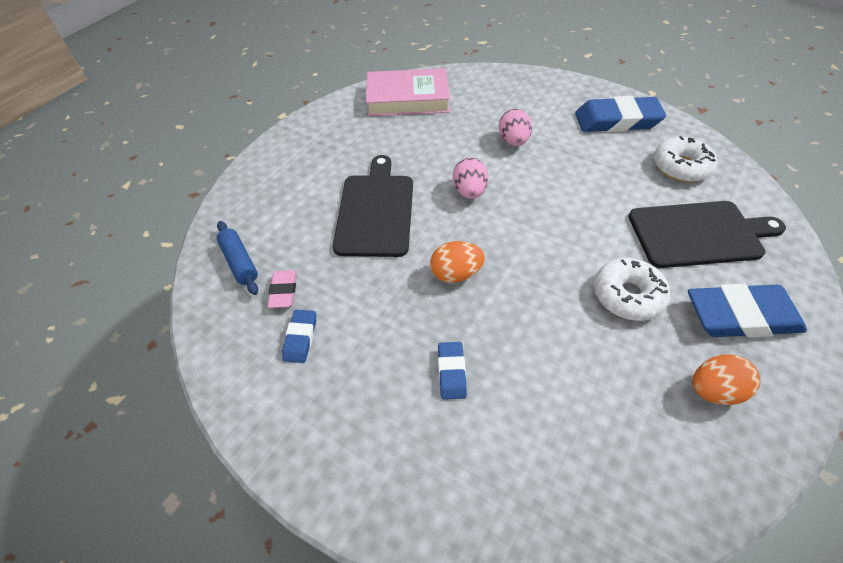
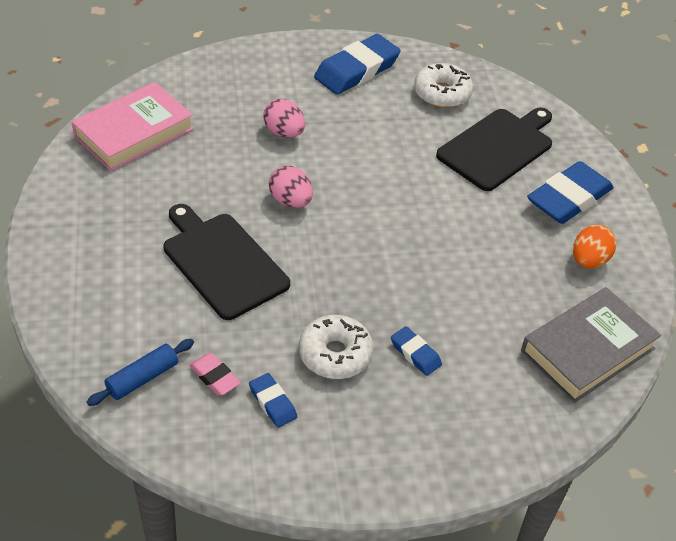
camera: 45 degrees left, 5 degrees down
blue rolling pin [217,221,258,295] -> blue rolling pin turned 60 degrees counterclockwise [87,339,194,406]
orange egg [430,241,485,283] -> none
white donut [594,258,670,321] -> white donut moved to [299,315,374,379]
none -> grey book [521,287,661,403]

